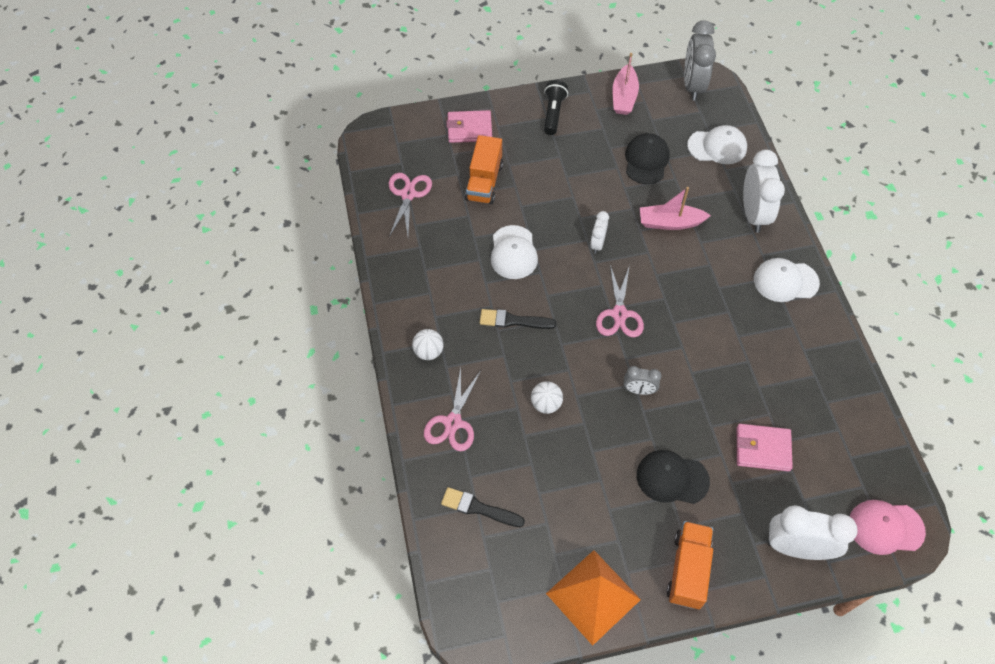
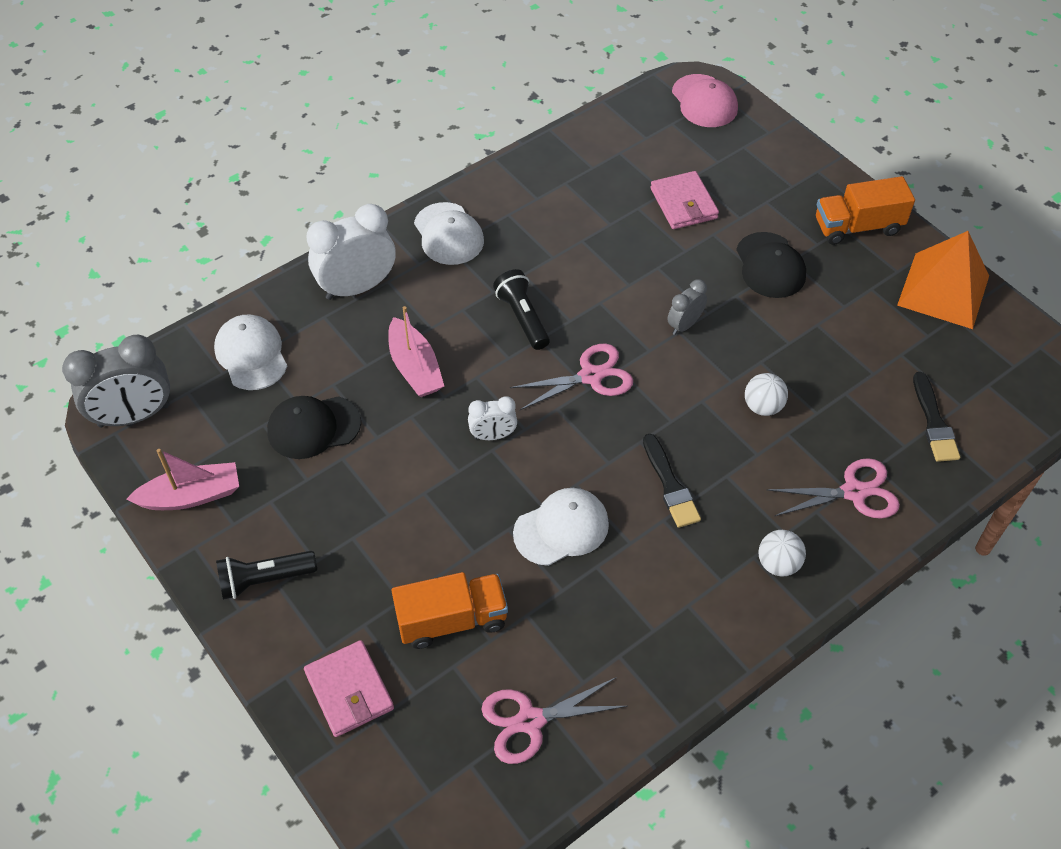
camera: 115 degrees left, 5 degrees down
grey clock [624,366,662,395] -> grey clock turned 120 degrees counterclockwise [668,279,707,335]
white clock [768,505,858,560] -> none
none -> black flashlight [493,269,550,350]

